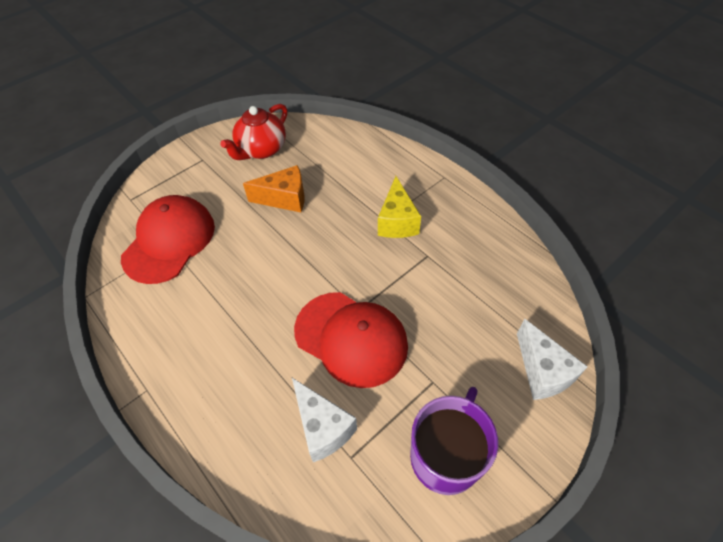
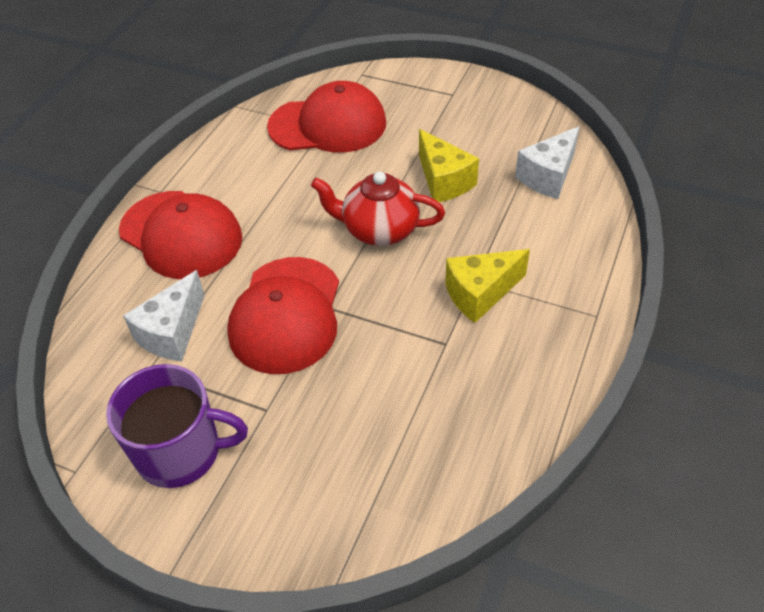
camera: 65 degrees right, 5 degrees down
red teapot [220,104,287,160] -> red teapot moved to [311,172,445,246]
orange cheese [243,165,305,212] -> yellow cheese [419,129,479,202]
white cheese [517,319,588,400] -> white cheese moved to [515,126,580,199]
none -> red cap [119,191,242,279]

